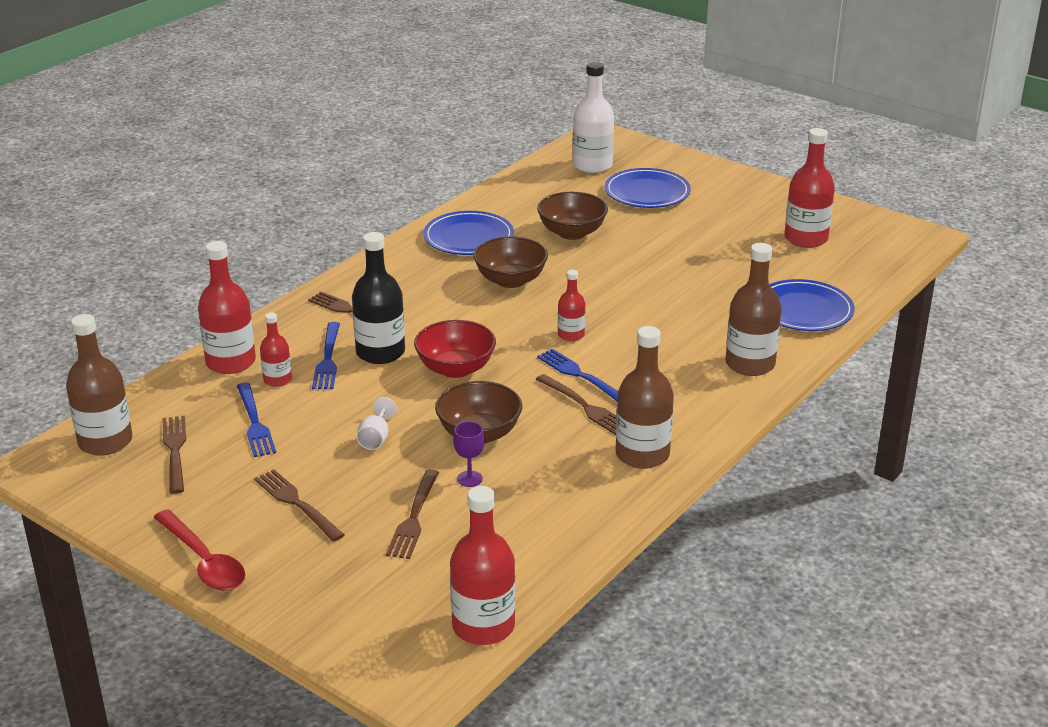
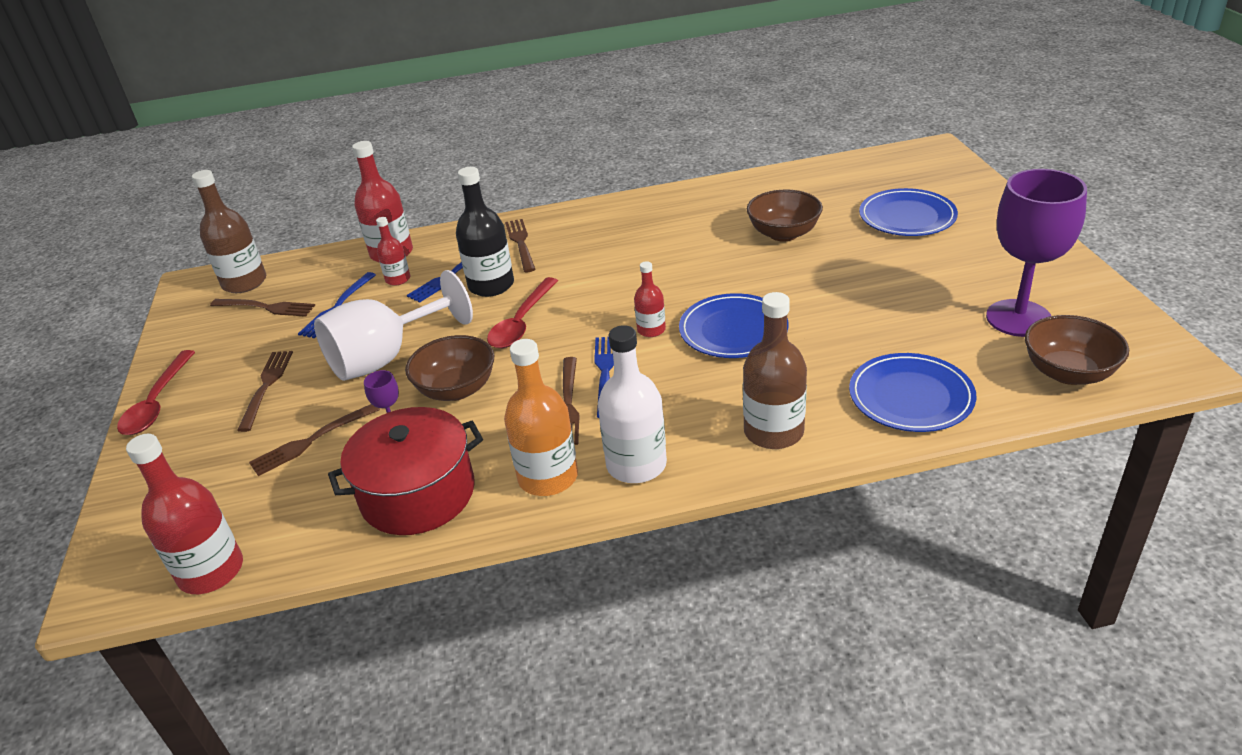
camera: 45 degrees right, 5 degrees up
brown fork [162,415,186,494] -> brown fork turned 75 degrees clockwise [210,299,315,317]
white goblet [356,397,397,450] -> white goblet [314,270,473,381], size x2.50
red bowl [414,320,496,378] -> red spoon [487,277,558,348]
blue plate [423,211,514,255] -> blue plate moved to [679,293,788,358]
brown bowl [473,236,548,288] -> brown bowl moved to [1025,315,1129,385]
white bottle [573,62,614,173] -> white bottle moved to [598,325,667,483]
brown bottle [616,326,674,469] -> orange bottle [504,339,578,496]
red bottle [784,128,835,248] -> purple goblet [986,169,1087,337]
none -> red pot [328,407,483,535]

